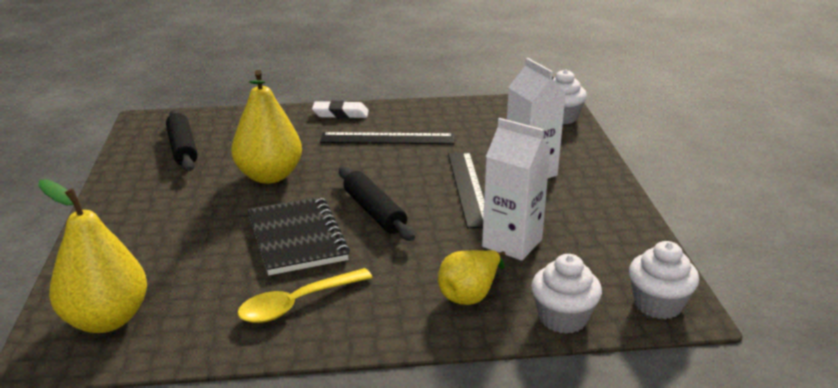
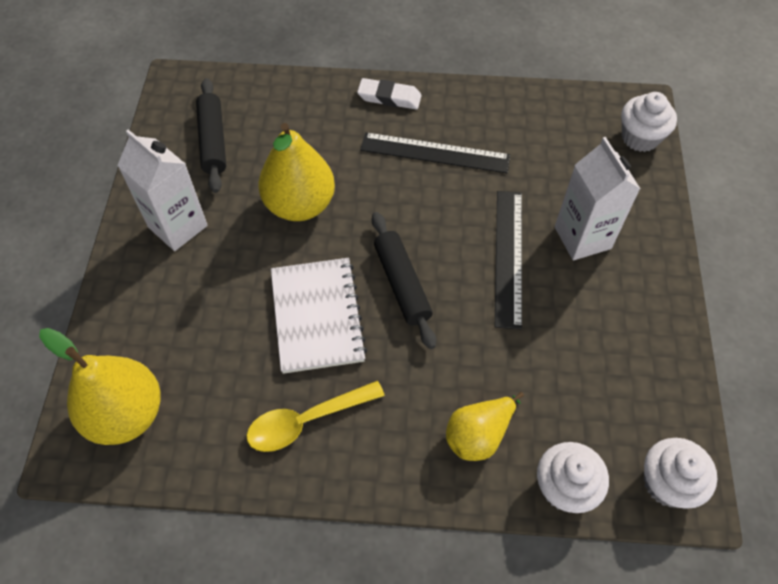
camera: 10 degrees right, 30 degrees up
black notebook [248,197,350,275] -> white notebook [271,258,367,374]
white carton [482,118,550,261] -> white carton moved to [117,129,208,251]

